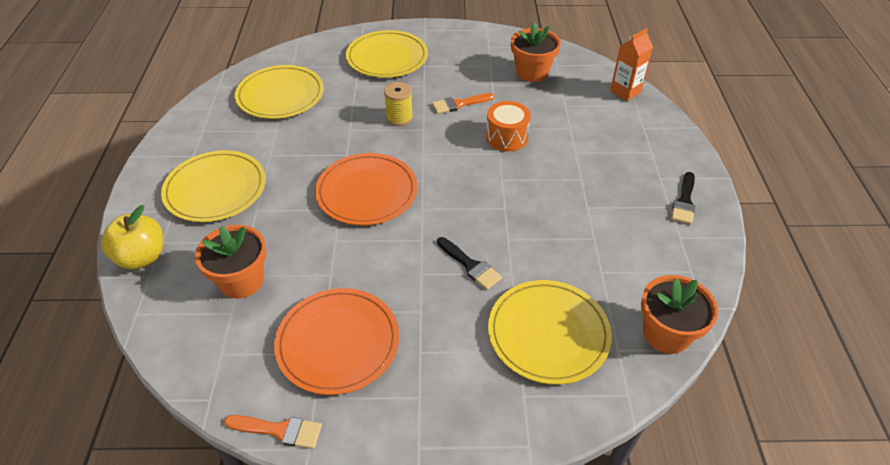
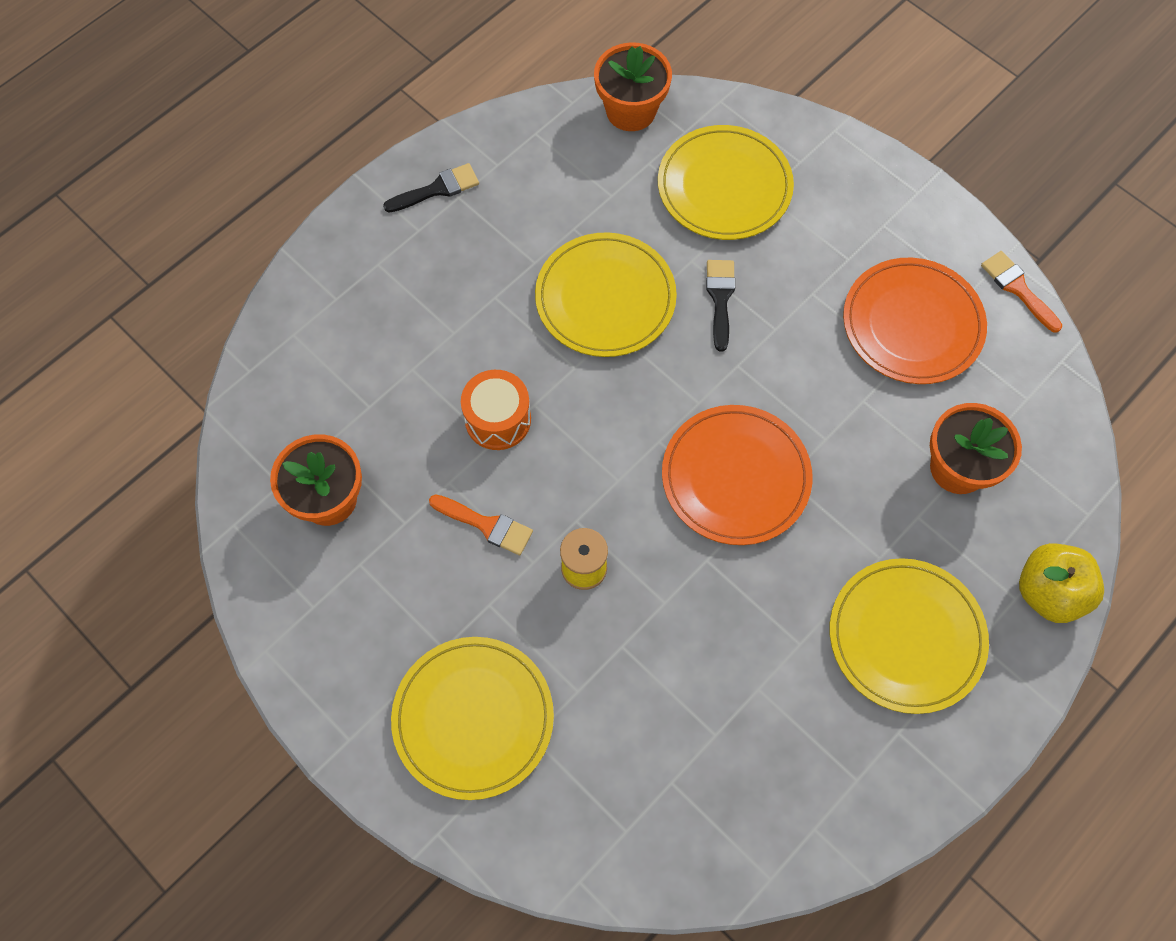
camera: 135 degrees left, 20 degrees up
yellow plate [235,65,324,119] -> yellow plate moved to [535,232,677,357]
orange carton [610,28,653,101] -> none

